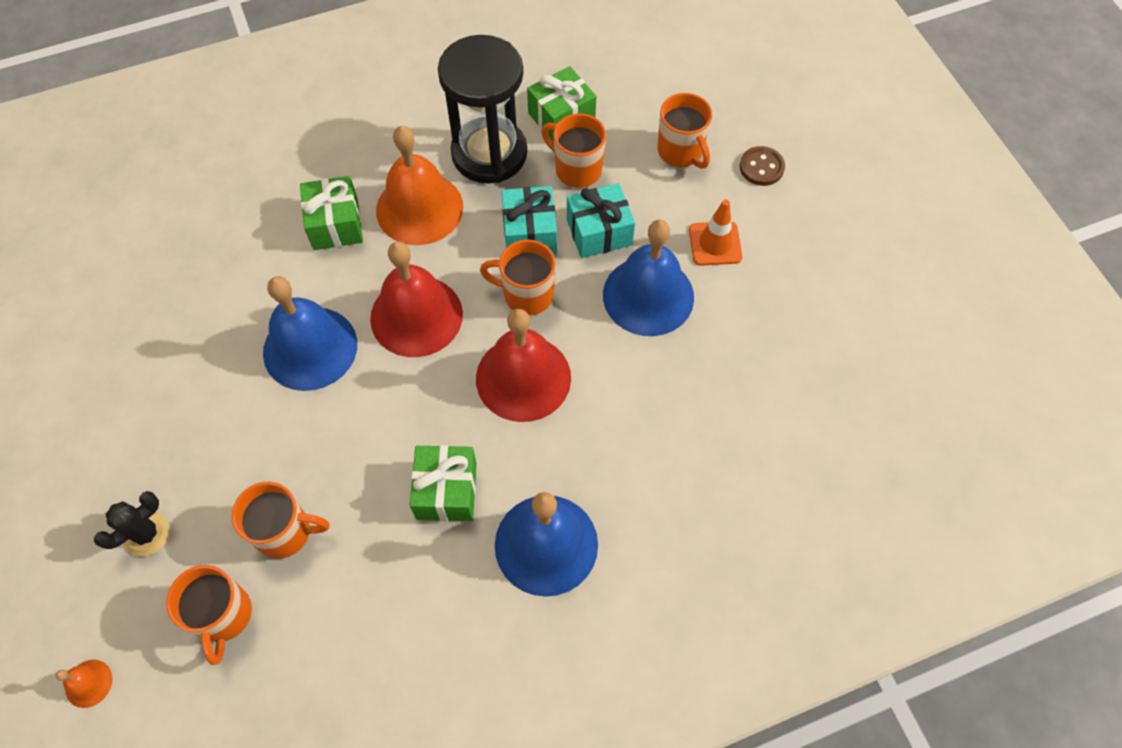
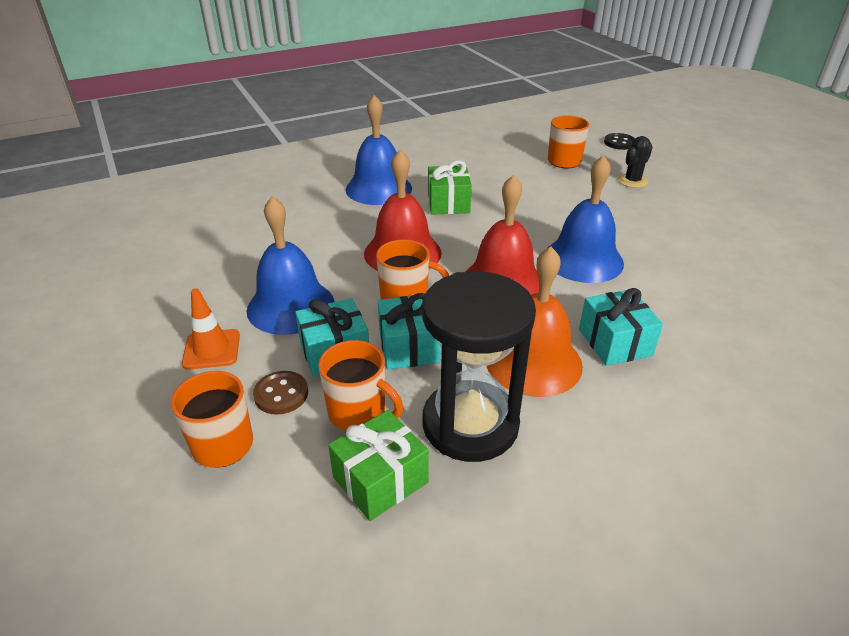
camera: 175 degrees right, 25 degrees down
orange bell [55,660,113,708] -> black button [604,133,635,150]
orange mug [231,482,329,559] -> none
green gift [300,176,363,250] -> turquoise gift [579,288,663,366]
brown button [739,146,785,186] -> brown button moved to [253,371,308,415]

